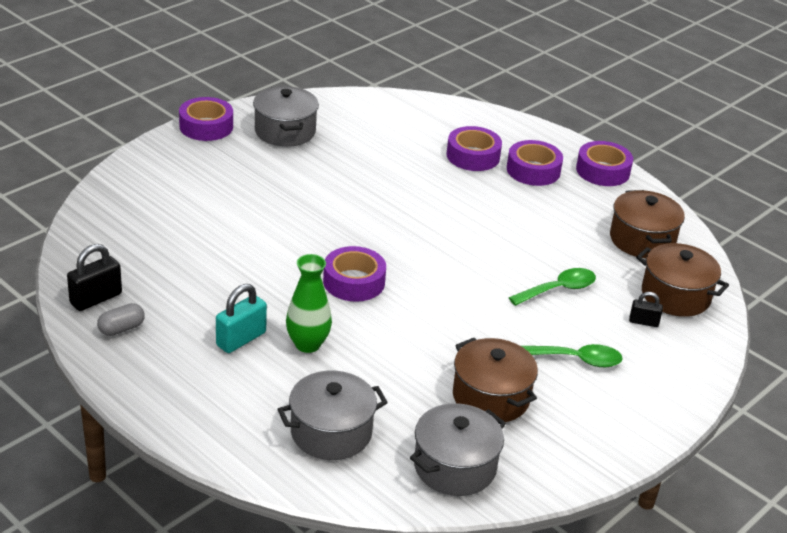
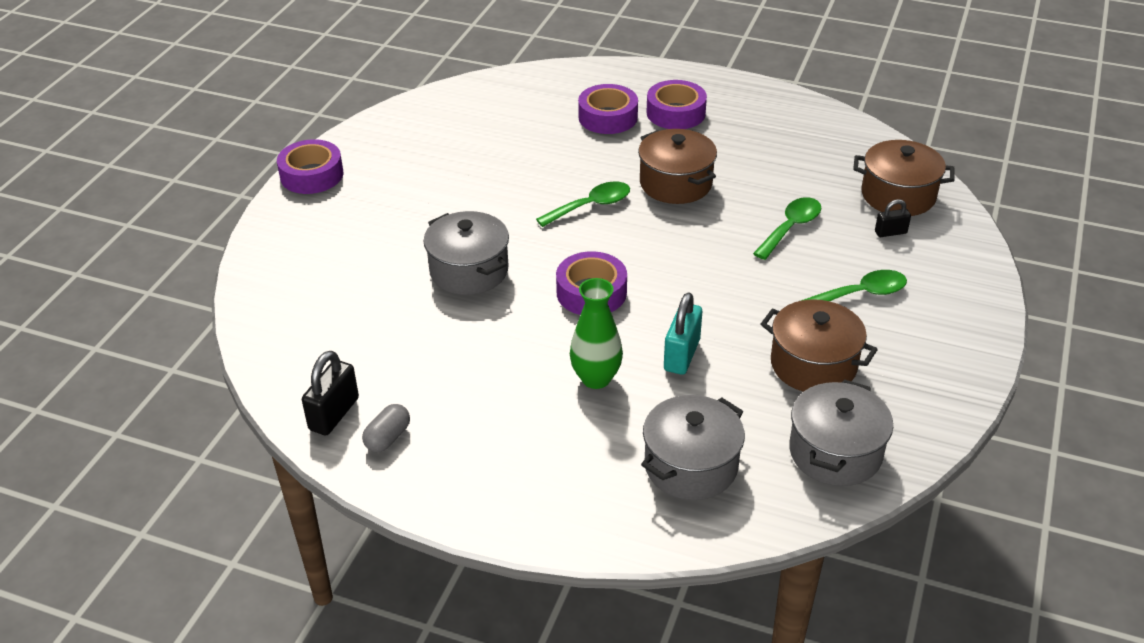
camera: 20 degrees left, 5 degrees up
turquoise padlock [216,284,267,353] -> turquoise padlock moved to [664,292,702,375]
grey pot [253,86,319,147] -> grey pot moved to [424,211,509,295]
purple tape [576,141,633,186] -> none
brown pot [610,190,685,258] -> brown pot moved to [638,129,717,204]
none -> green spoon [536,181,630,227]

